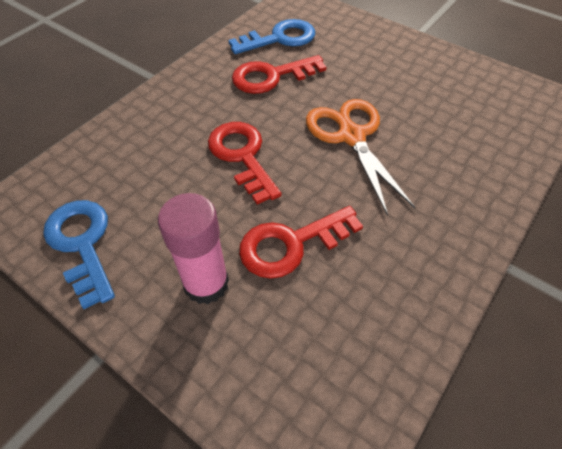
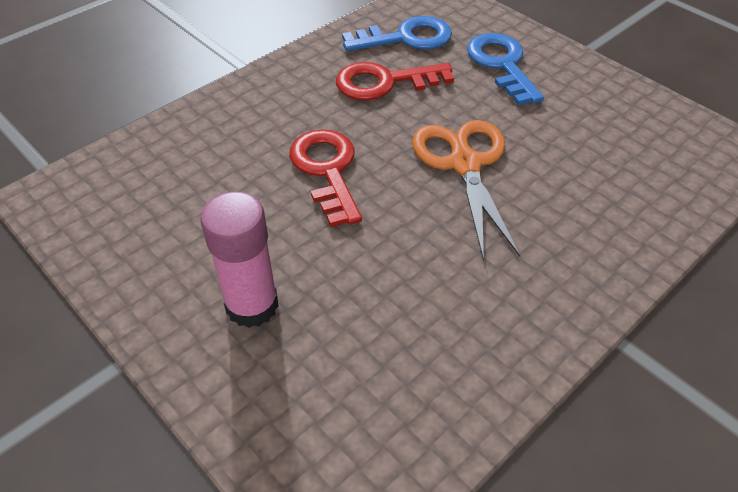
camera: 10 degrees right, 5 degrees down
blue key [43,200,115,309] -> blue key moved to [467,33,544,105]
red key [239,206,363,279] -> none

